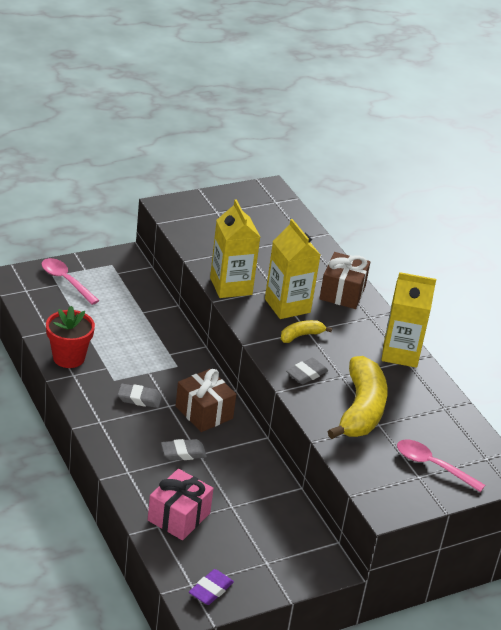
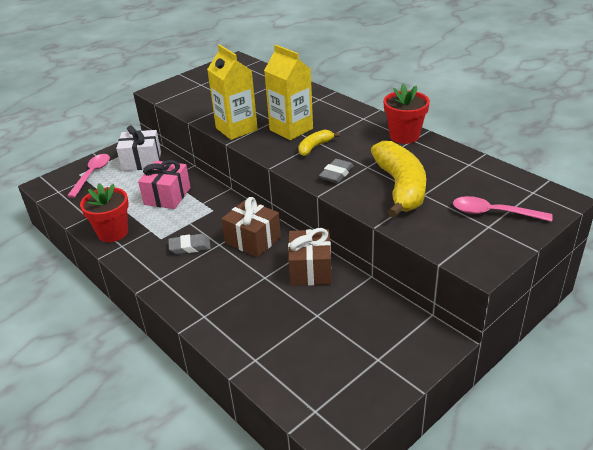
camera: 10 degrees left, 0 degrees up
pink spoon [41,258,99,305] -> pink spoon turned 75 degrees clockwise [67,154,110,198]
pink gift [148,469,214,540] -> pink gift moved to [138,160,190,209]
grey eraser [161,439,207,461] -> none
purple eraser [189,569,234,605] -> none
brown gift [319,252,370,309] -> brown gift moved to [288,228,332,286]
yellow carton [381,272,436,368] -> red flower pot [384,84,430,144]
none -> white gift [116,125,161,171]

